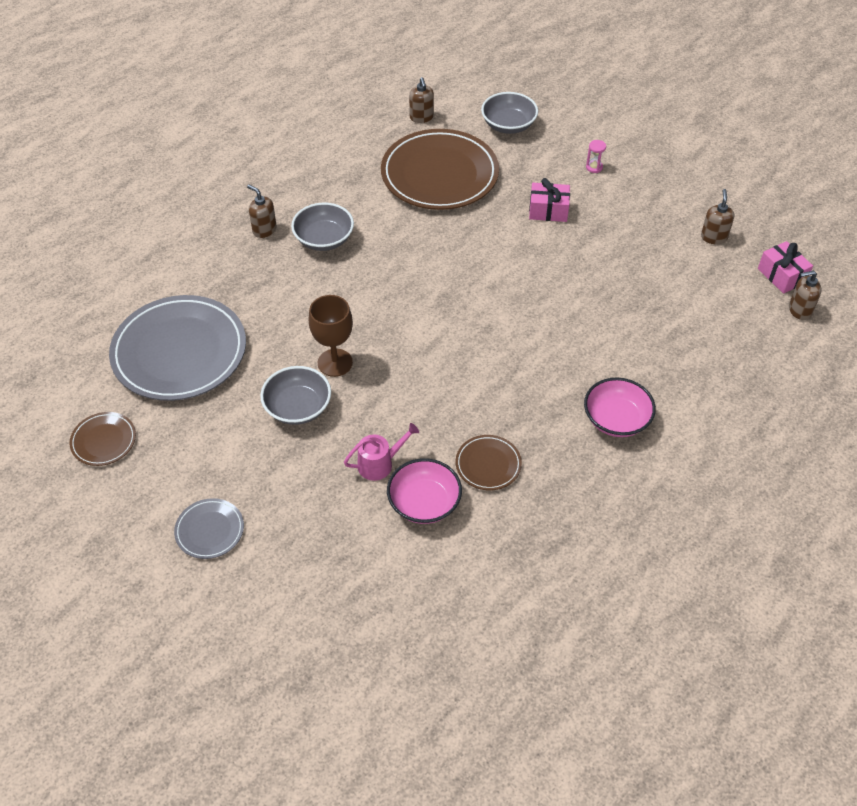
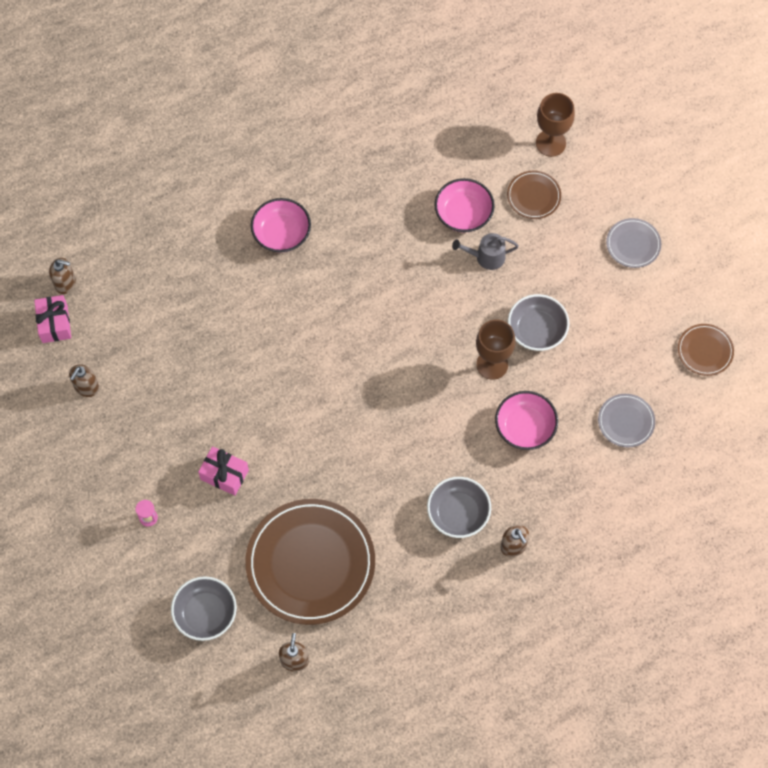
camera: 160 degrees left, 15 degrees up
grey plate [109,295,246,401] -> grey plate [598,394,655,447], size x0.46
pink watering can [344,423,419,481] -> grey watering can [452,233,519,270]
brown plate [455,435,522,490] -> brown plate moved to [507,171,561,219]
none -> pink bowl [495,391,558,450]
none -> brown goblet [536,93,575,157]

